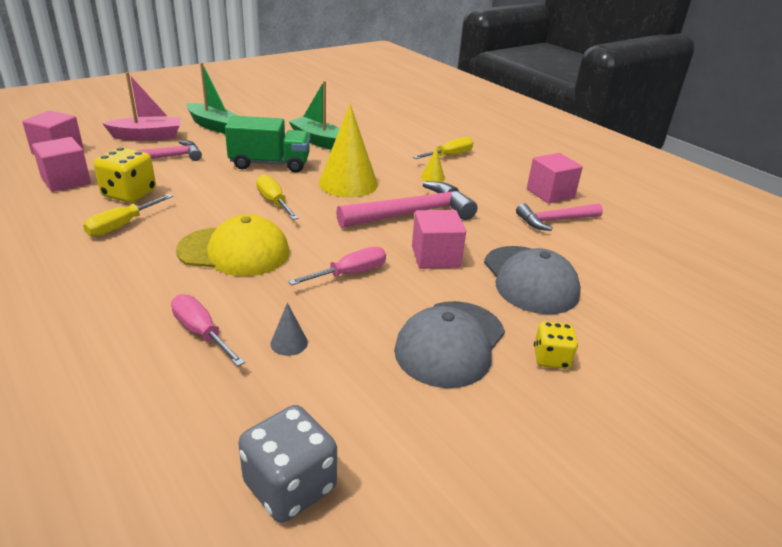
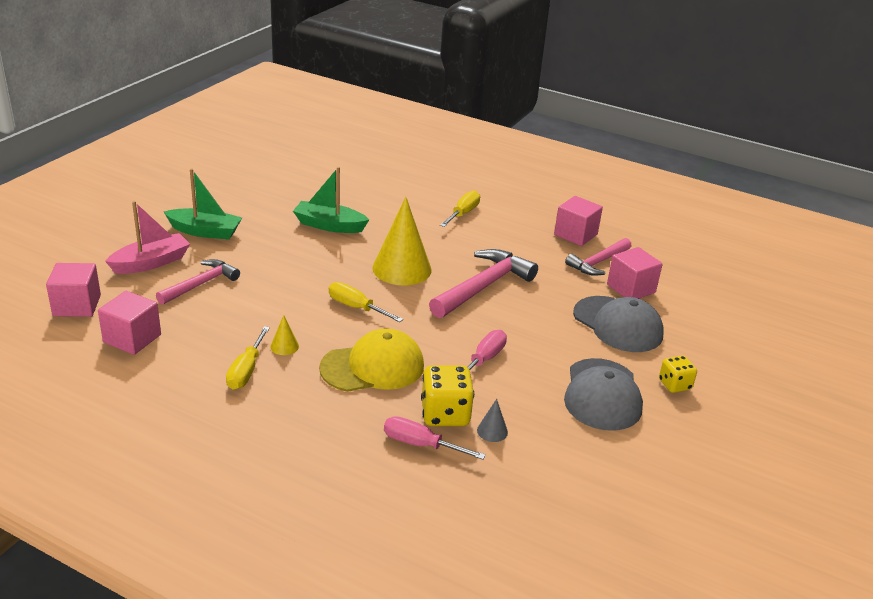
camera: 25 degrees left, 0 degrees up
yellow dice [94,147,156,203] -> yellow dice moved to [421,365,474,426]
green truck [225,116,310,173] -> none
grey dice [238,405,337,523] -> none
pink cube [412,210,466,269] -> pink cube moved to [607,247,663,299]
yellow cone [421,147,445,182] -> yellow cone moved to [270,315,299,355]

